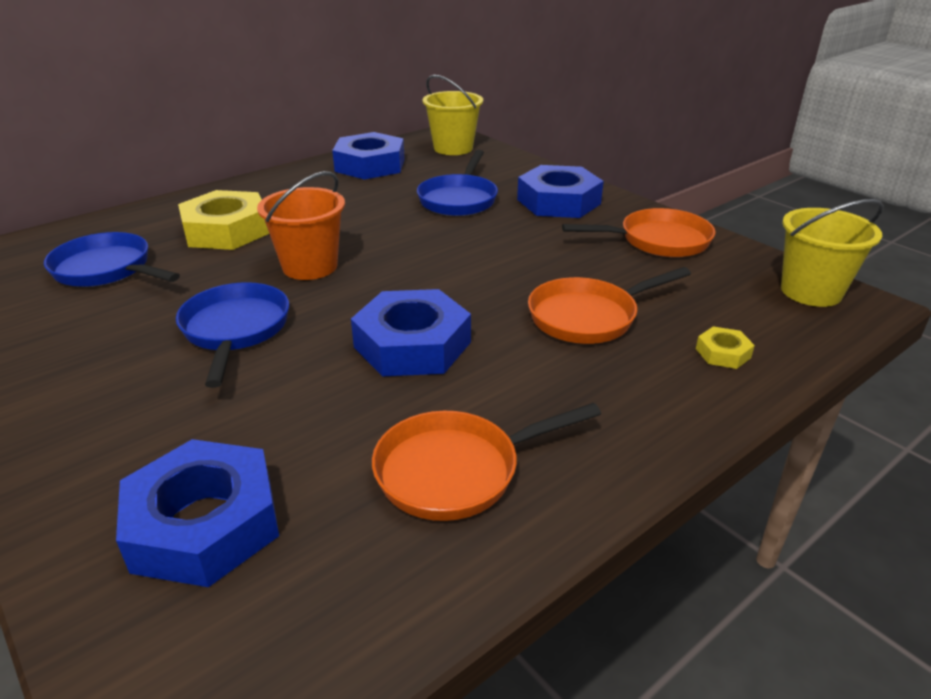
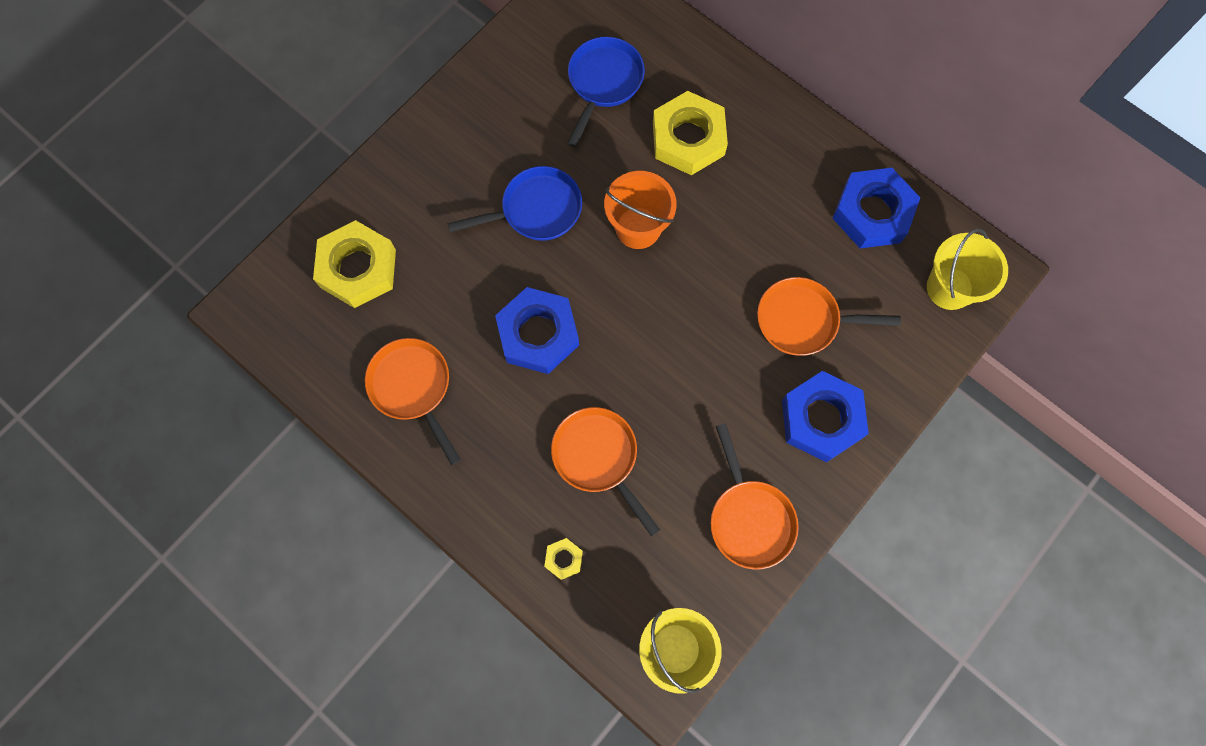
camera: 80 degrees right, 40 degrees up
blue nut [116,439,279,587] -> yellow nut [313,220,396,308]
blue pan [417,150,498,216] -> orange pan [757,277,901,356]

